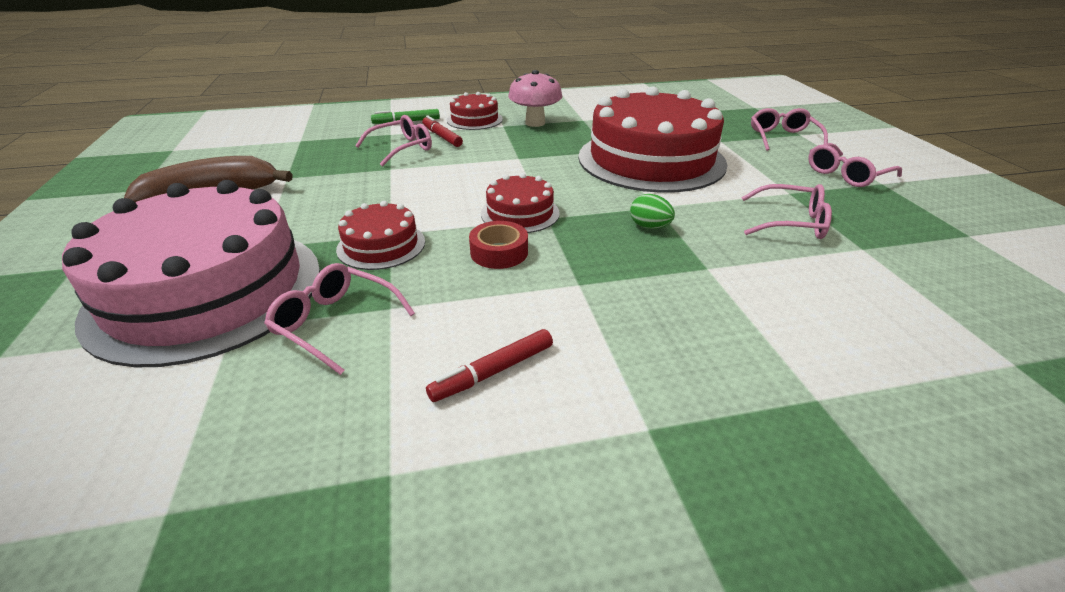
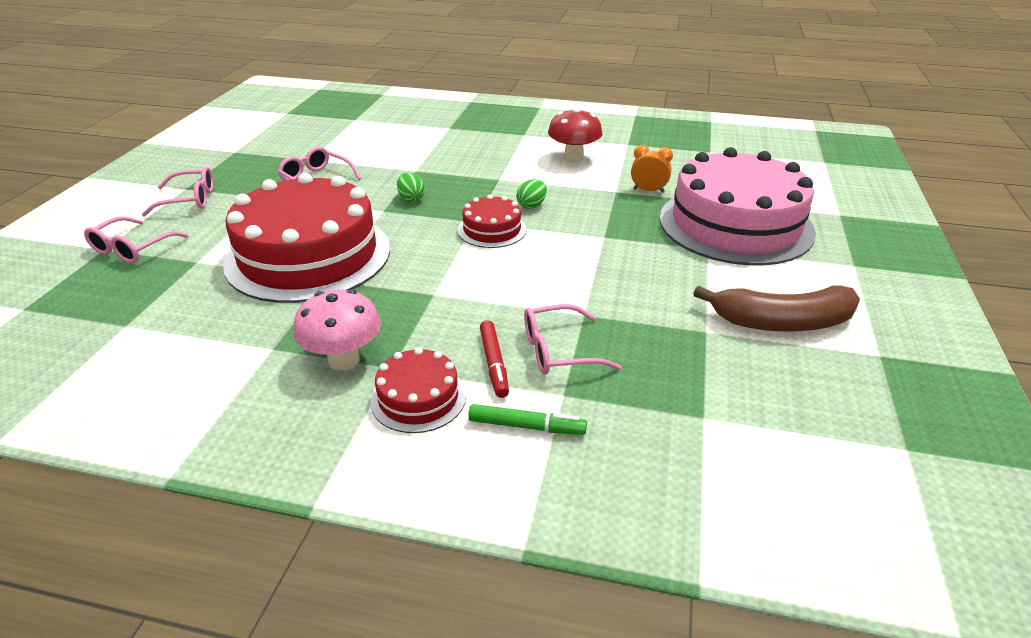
camera: 155 degrees left, 0 degrees up
pink glasses [264,263,415,375] -> orange clock [631,145,673,193]
red cake [336,201,425,270] -> none
red marker [426,329,553,402] -> red mushroom [548,108,602,163]
red tape [469,221,528,269] -> green egg [516,179,547,209]

